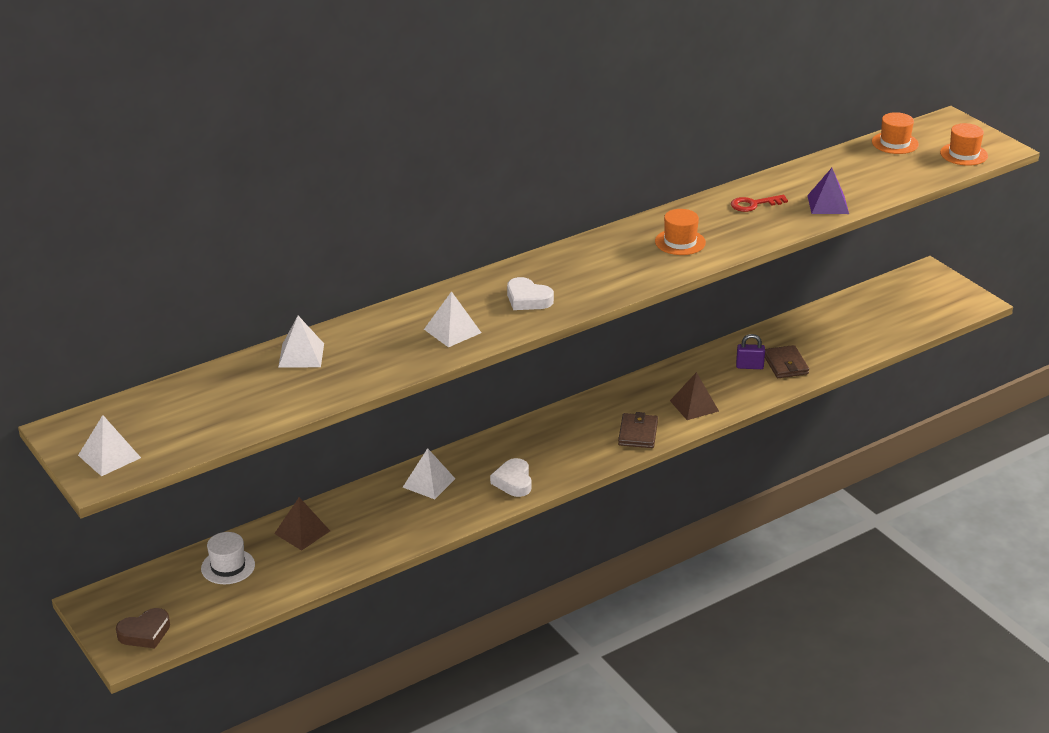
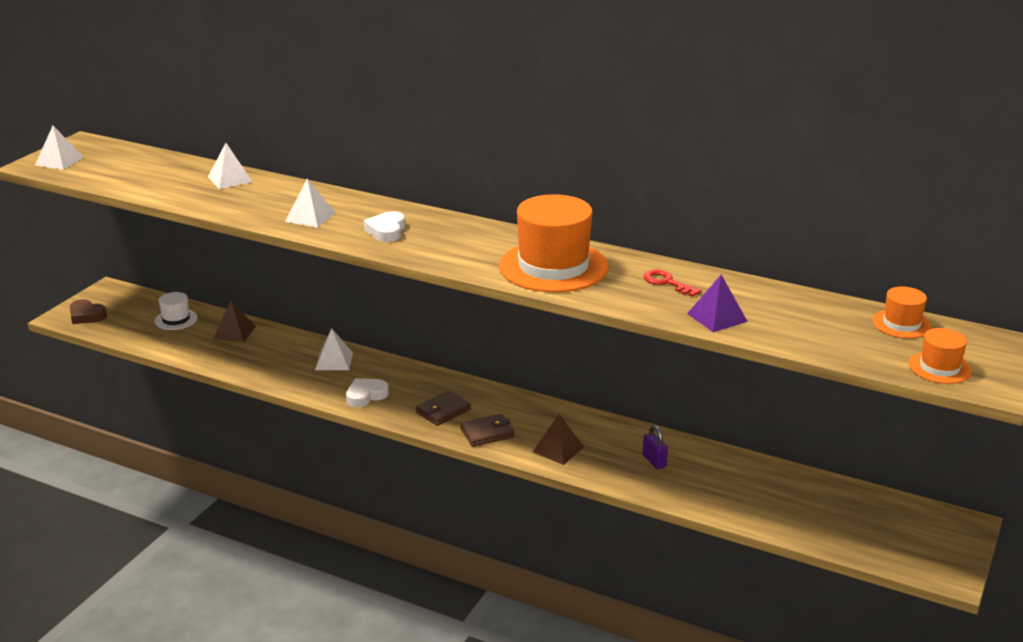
camera: 60 degrees right, 5 degrees down
orange hat [655,209,706,255] -> orange hat [499,194,609,292], size x2.08
brown wallet [765,345,809,378] -> brown wallet moved to [416,391,471,426]

